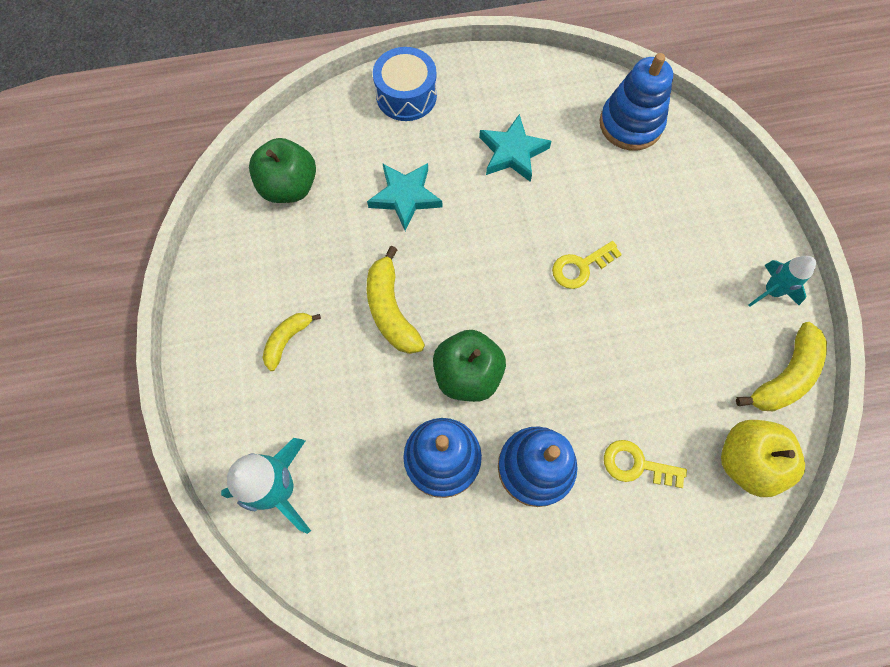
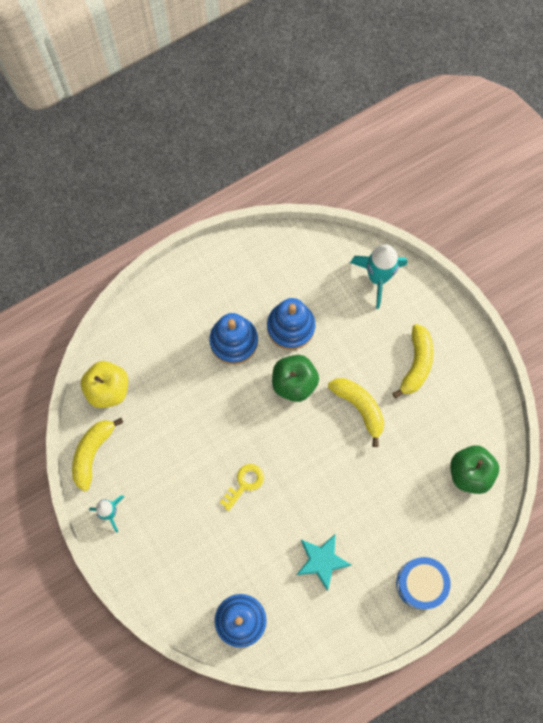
camera: 160 degrees right, 5 degrees up
yellow banana [262,313,321,371] -> yellow banana [392,324,433,399], size x1.59
turquoise star [367,163,442,231] -> none
yellow key [604,440,687,488] -> none

